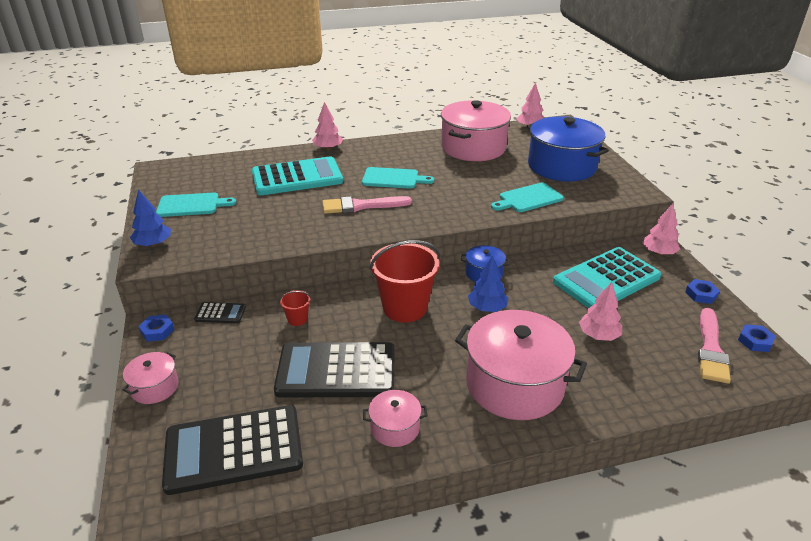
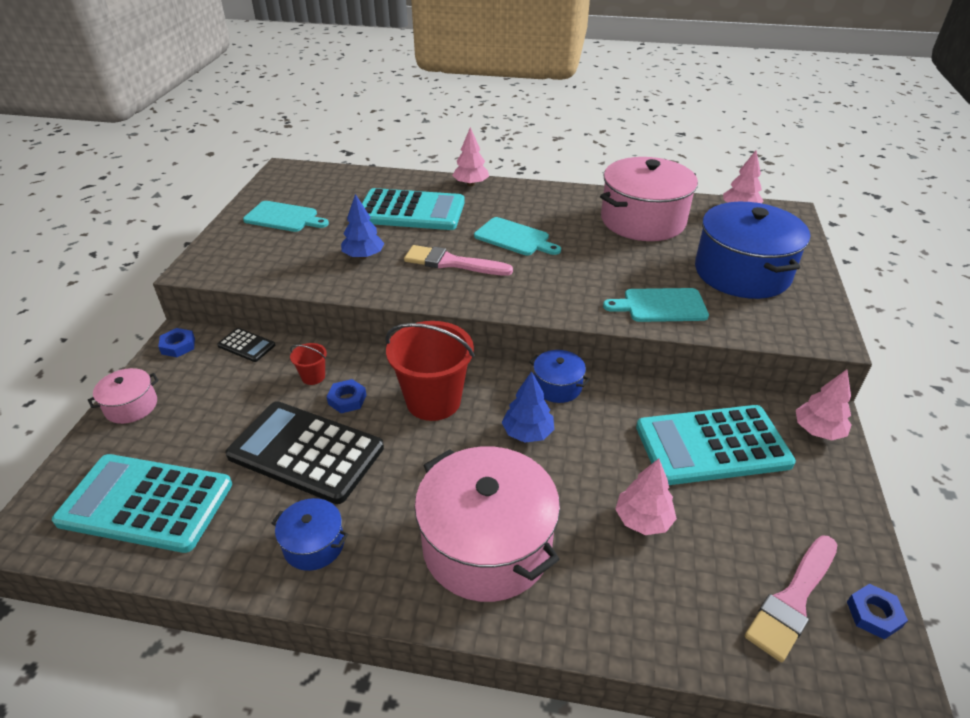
camera: 25 degrees right, 5 degrees up
blue tree [130,190,171,247] -> blue tree moved to [341,194,385,259]
black calculator [162,405,303,495] -> turquoise calculator [52,454,232,553]
pink pot [363,390,427,447] -> blue pot [272,498,348,571]
blue nut [685,279,720,304] -> blue nut moved to [327,379,366,413]

